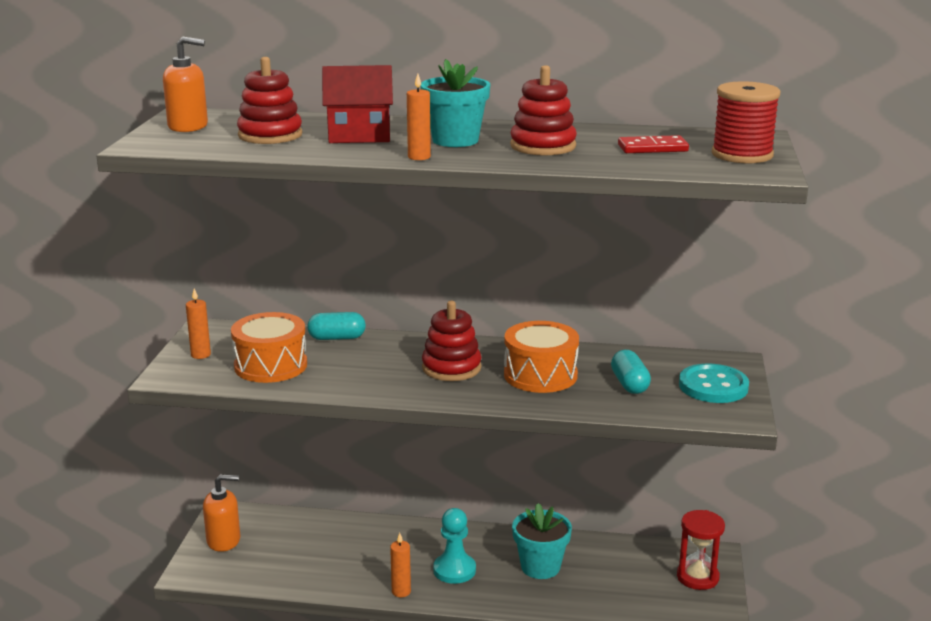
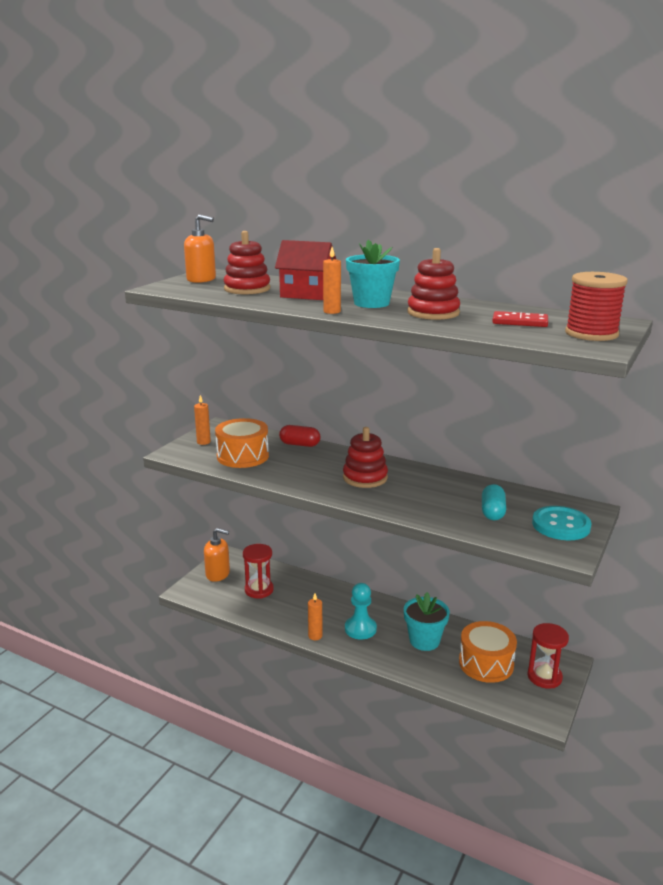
camera: 20 degrees right, 0 degrees up
turquoise capsule [307,312,366,340] -> red capsule [279,425,321,447]
orange drum [504,321,579,393] -> orange drum moved to [459,621,517,683]
none -> red hourglass [243,544,274,599]

